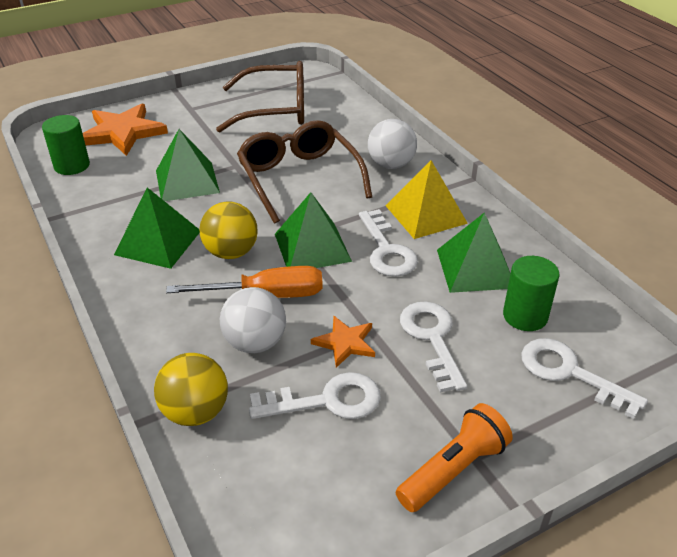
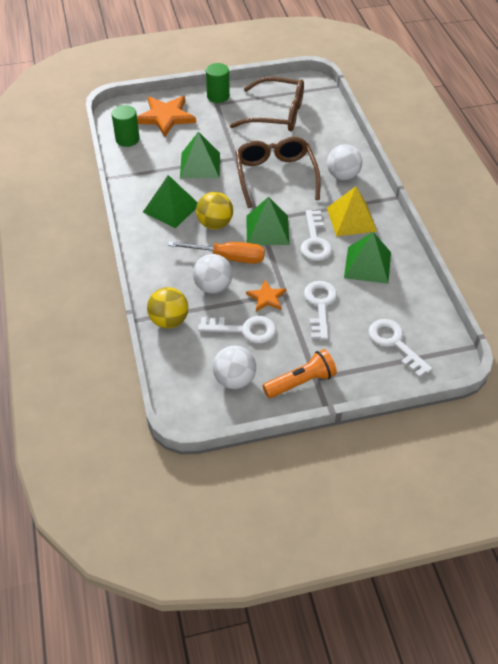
camera: 15 degrees right, 10 degrees up
green cylinder [503,256,560,331] -> green cylinder moved to [206,63,230,103]
none -> white ball [213,346,256,389]

